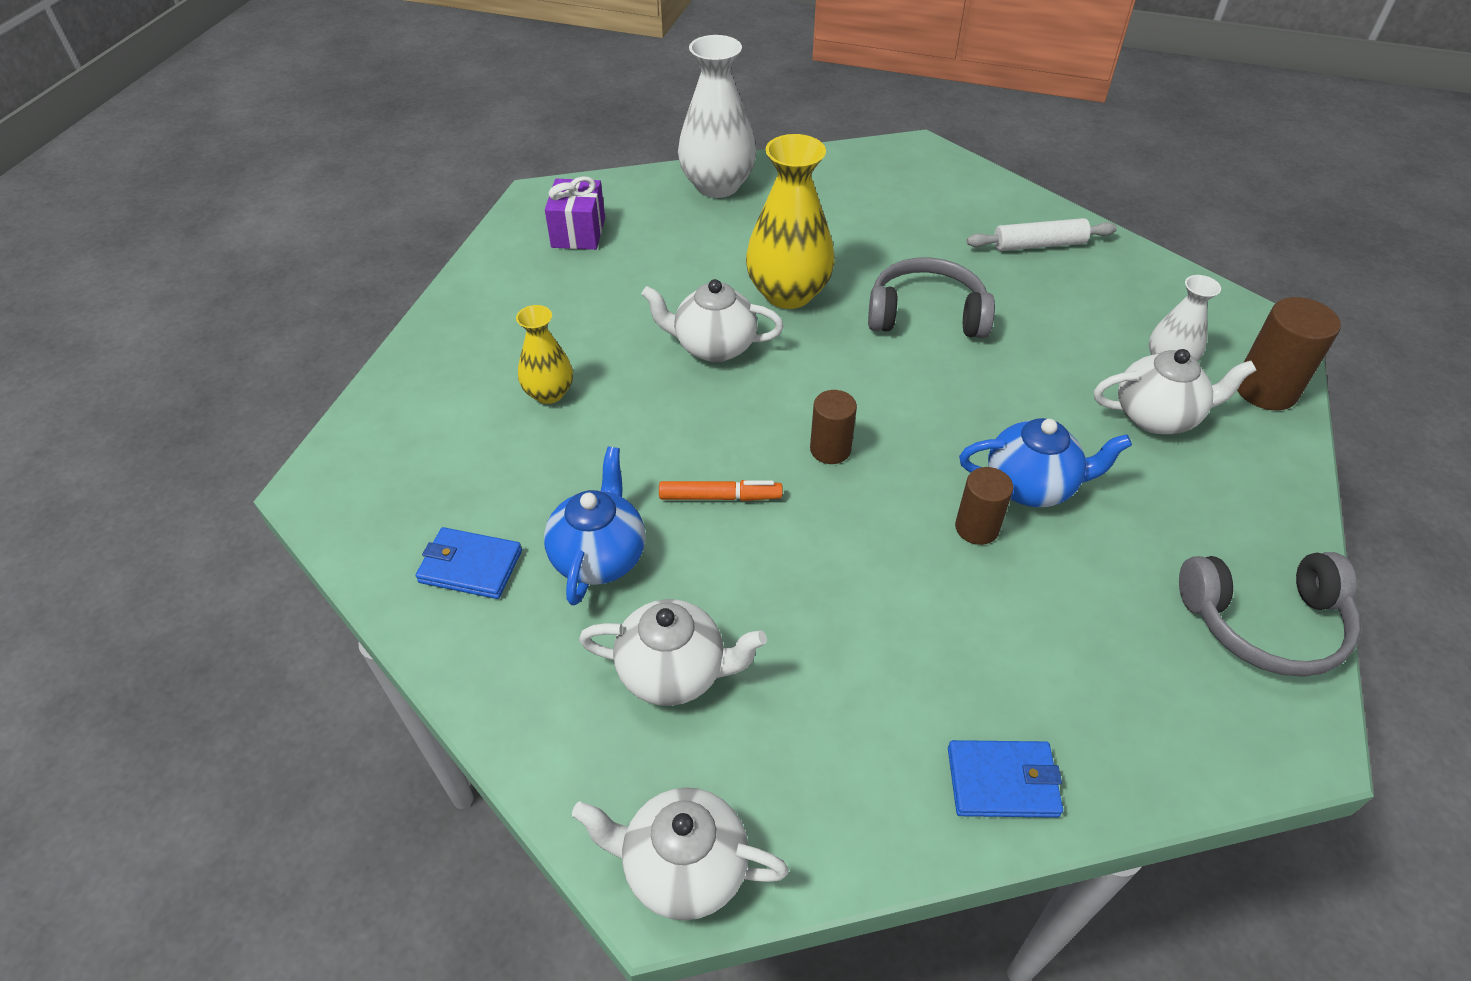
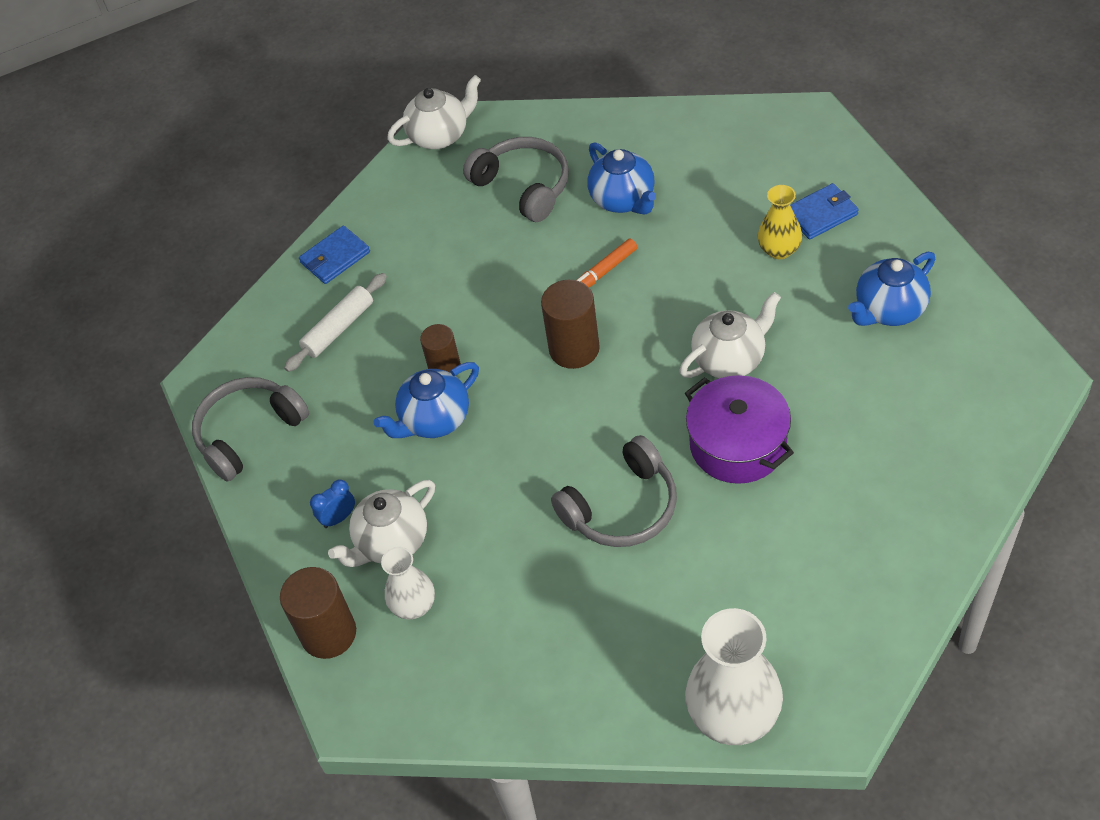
camera: 145 degrees right, 5 degrees up
blue wallet [416,527,522,599] -> blue wallet moved to [790,183,859,240]
purple gift [545,176,605,250] -> none
white teapot [579,599,767,706] -> grey headphones [463,137,569,222]
white vase [678,35,757,198] -> white vase moved to [685,608,783,745]
yellow vase [746,134,835,309] -> purple pot [685,375,794,484]
brown cylinder [810,390,857,464] -> brown cylinder [541,280,600,369], size x1.55
white rolling pin [966,218,1117,251] -> white rolling pin moved to [284,273,387,372]
none -> blue clock [310,480,355,528]
none -> blue teapot [848,252,935,326]

